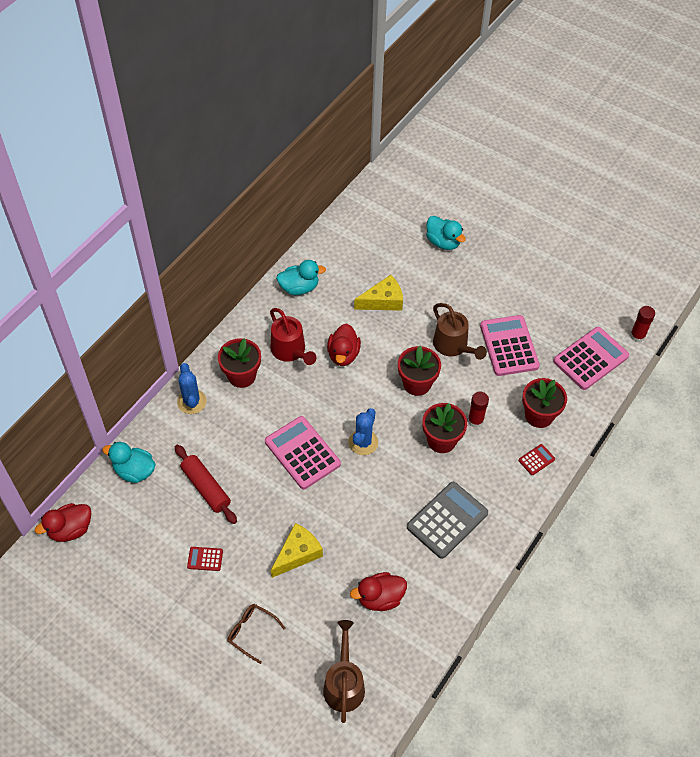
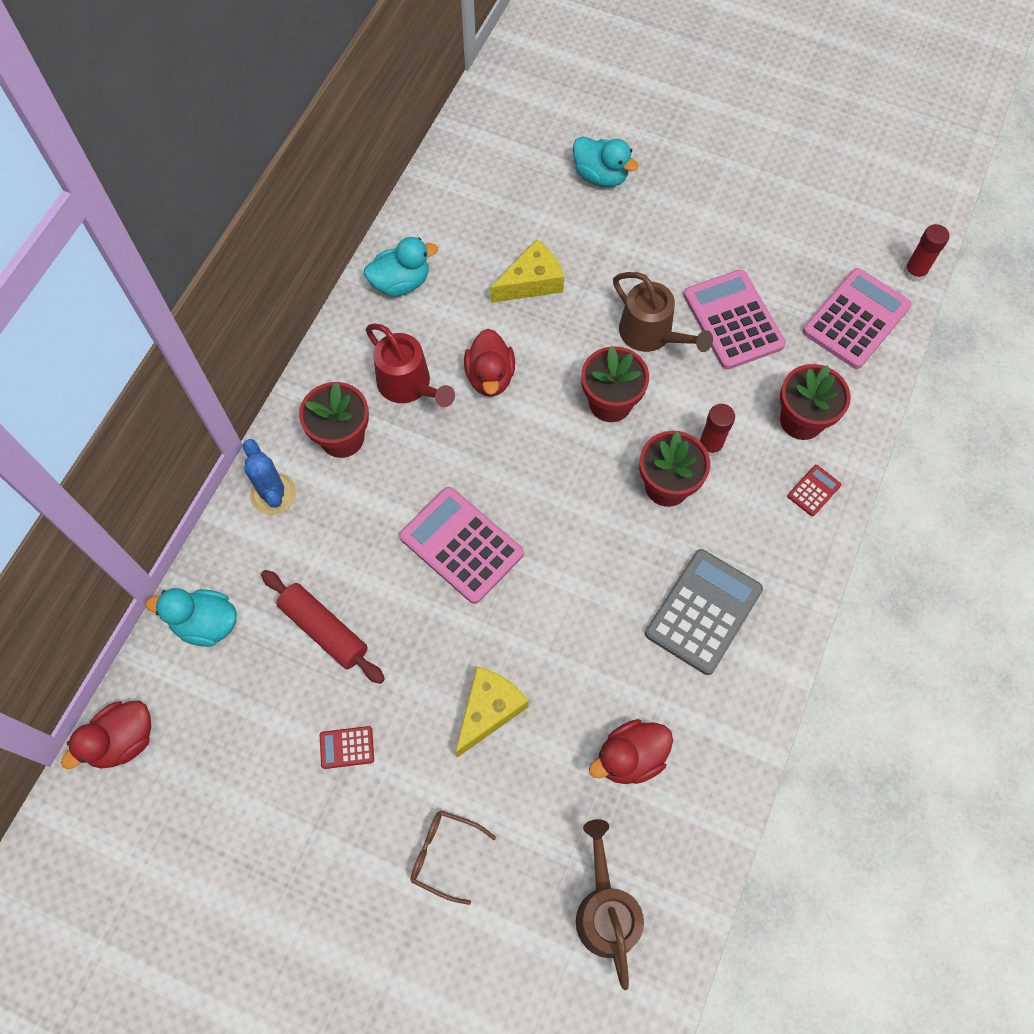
camera: 10 degrees left, 10 degrees up
blue cactus [349,408,378,455] -> none

